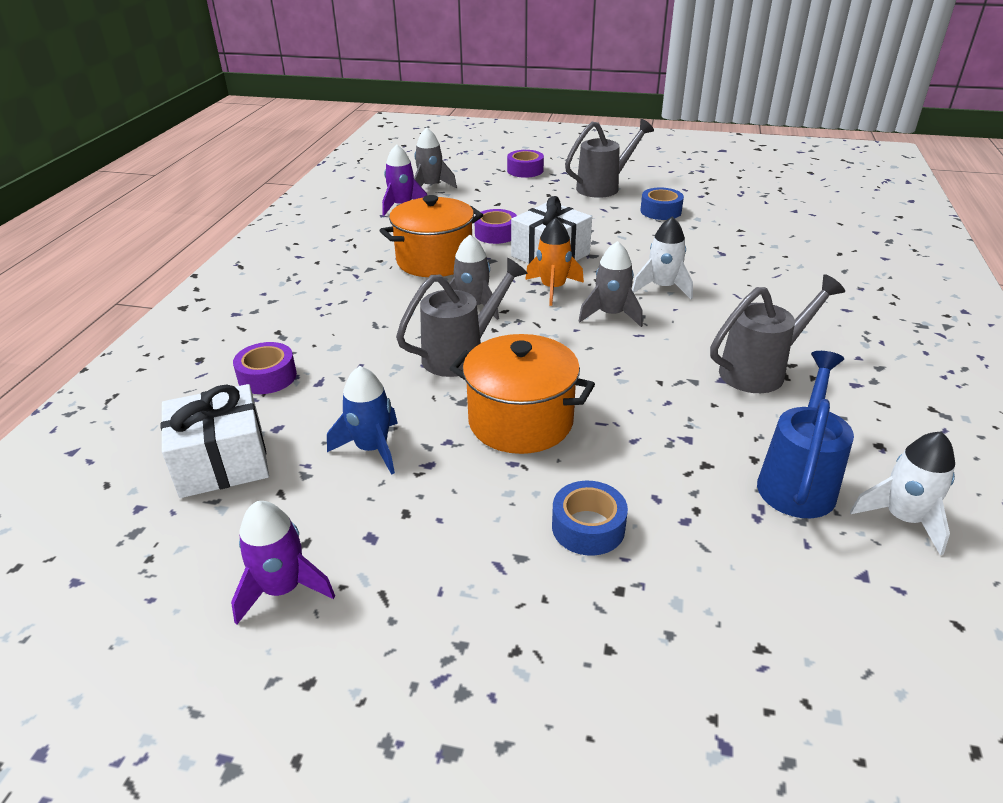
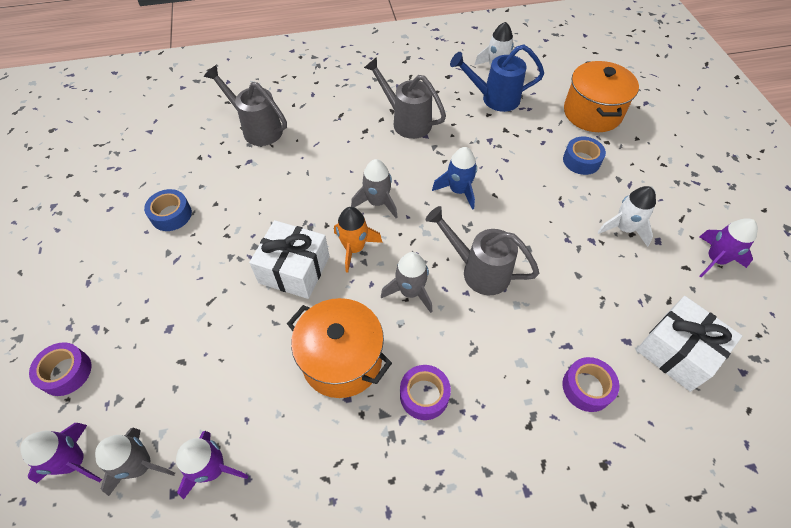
camera: 115 degrees left, 20 degrees up
blue rocket [327,366,398,475] -> blue rocket moved to [432,147,477,210]
orange pot [449,334,595,454] -> orange pot moved to [564,61,639,132]
purple tape [474,209,517,244] -> purple tape moved to [400,365,451,420]
grey watering can [565,119,654,198] -> grey watering can moved to [204,65,287,146]
white rocket [632,216,693,299] -> white rocket moved to [598,186,656,247]
none -> purple rocket [20,423,102,483]

